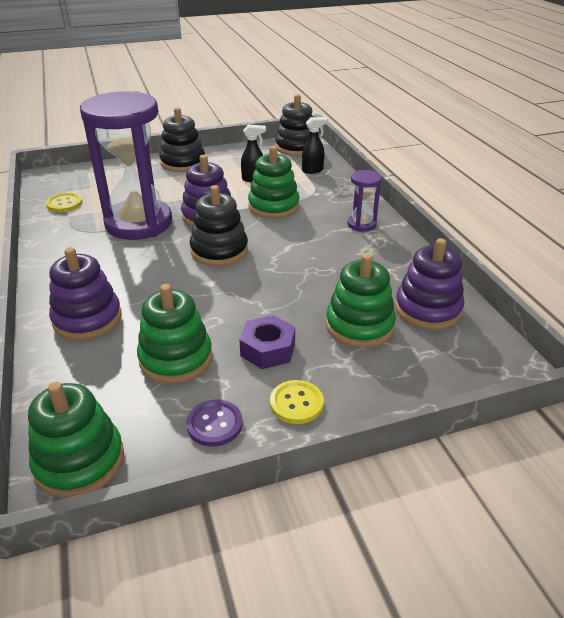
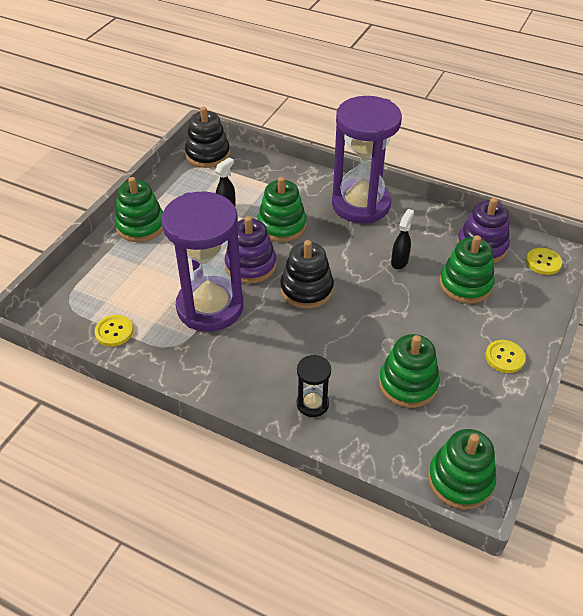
camera: 45 degrees left, 10 degrees up
purple stacking toy [49,247,122,340] -> black hourglass [297,355,331,417]
black stacking toy [159,108,205,172] -> green stacking toy [115,177,163,242]
purple button [186,399,243,447] -> none
purple nut [239,315,295,369] -> none
black spray bottle [302,117,328,174] -> black spray bottle moved to [391,209,414,269]
purple hourglass [348,170,382,232] -> purple hourglass [332,96,402,223], size x2.30
none -> yellow button [526,248,562,275]

